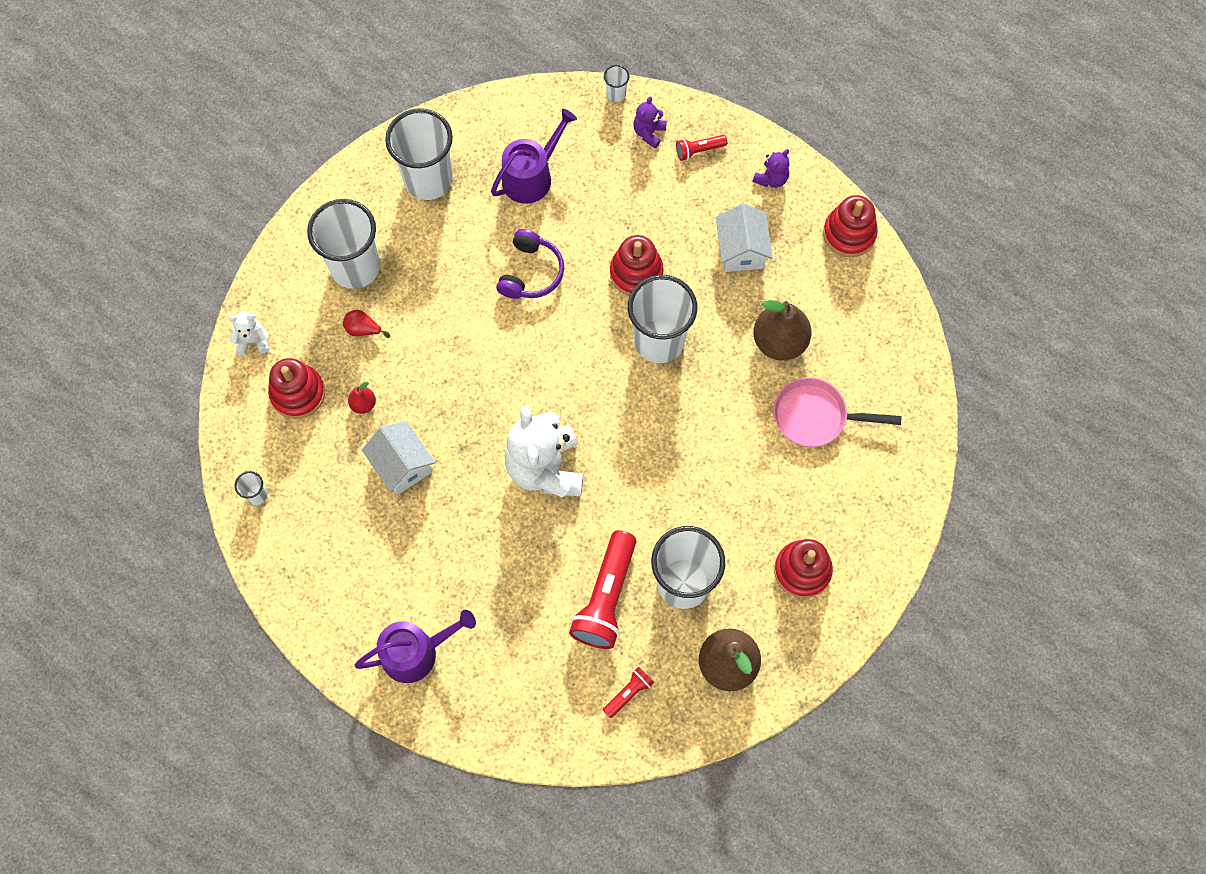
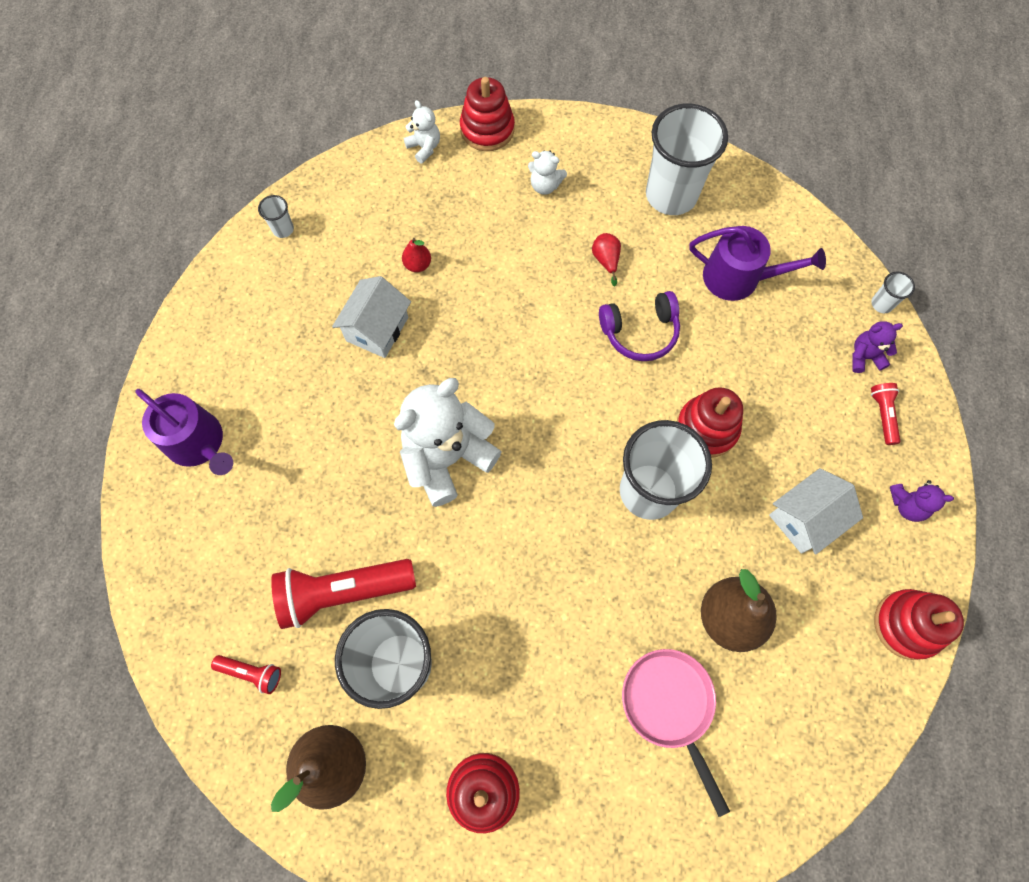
camera: 60 degrees right, 0 degrees up
red stacking toy [268,358,325,419] -> red stacking toy moved to [460,77,515,151]
white cup [307,199,380,289] -> white teddy bear [528,150,567,195]
red pear [343,310,390,338] -> red pear moved to [592,233,621,286]
red flashlight [676,135,727,161] -> red flashlight turned 45 degrees clockwise [871,383,900,445]

